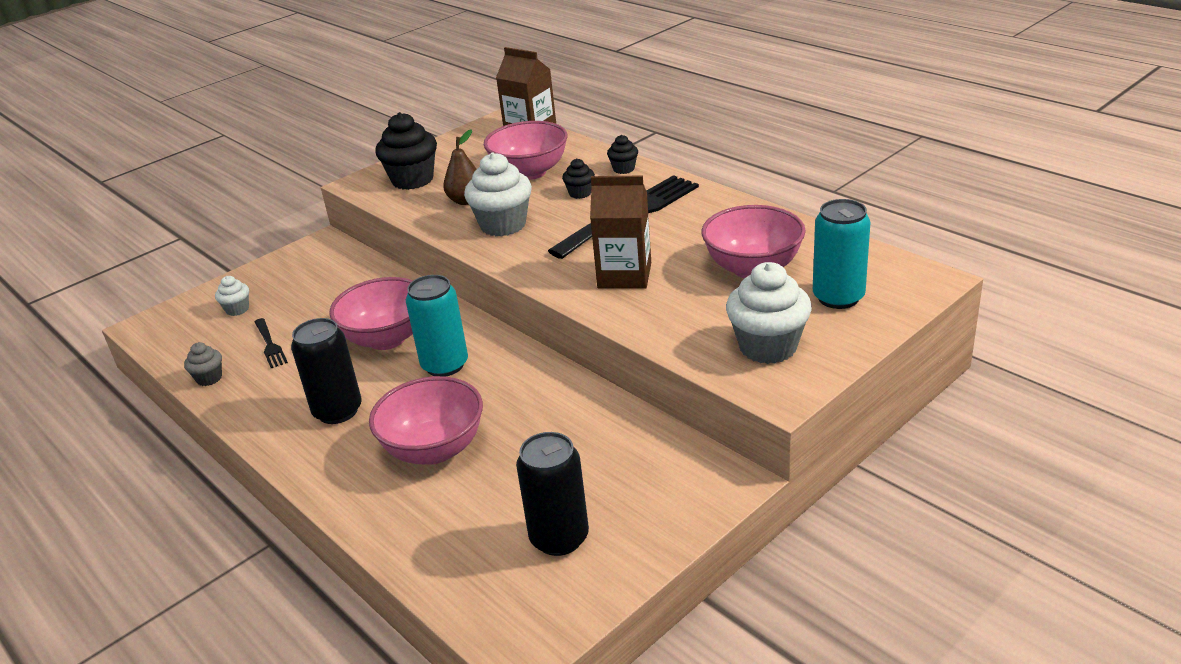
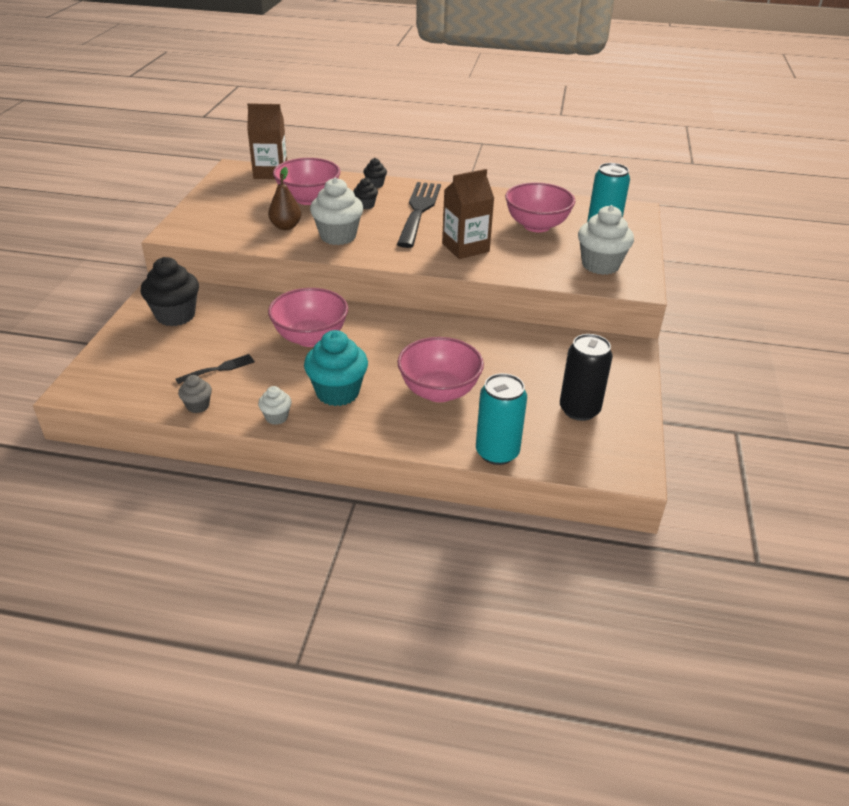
camera: 40 degrees left, 5 degrees up
white cupcake [215,276,249,316] -> white cupcake moved to [258,386,292,425]
black fork [255,318,288,368] -> black fork turned 60 degrees counterclockwise [175,354,255,384]
black can [291,318,362,424] -> turquoise cupcake [304,330,368,406]
black cupcake [375,112,437,190] -> black cupcake moved to [141,257,199,326]
turquoise can [406,275,468,377] -> turquoise can moved to [476,373,527,465]

